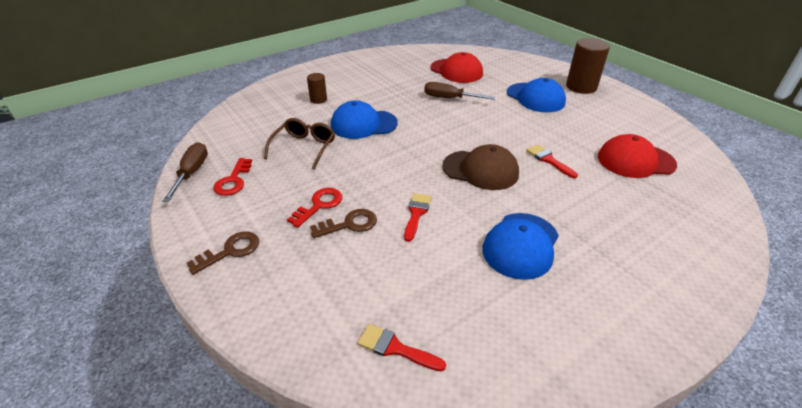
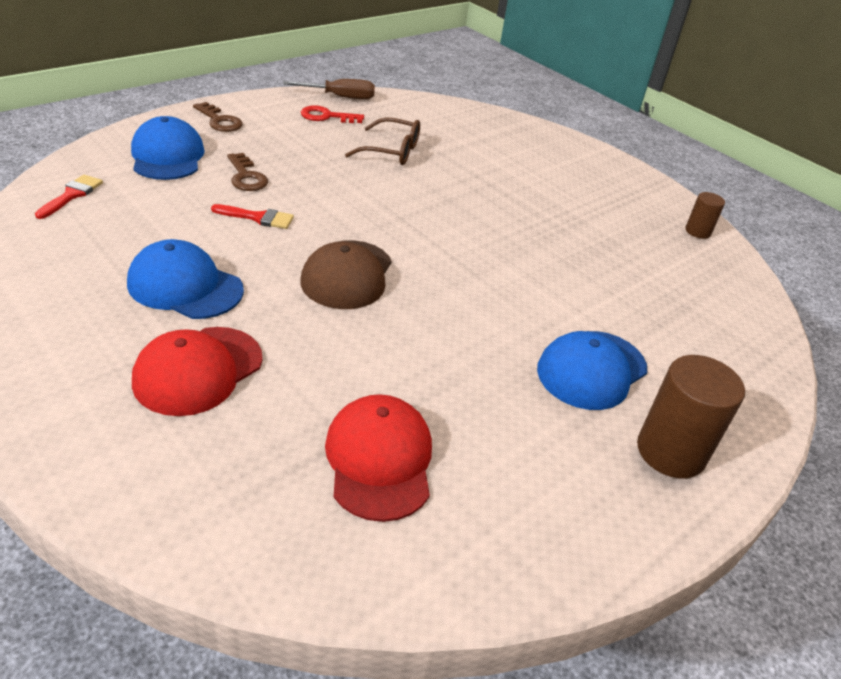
camera: 80 degrees right, 0 degrees up
red key [287,188,342,228] -> none
brown cylinder [307,73,327,104] -> brown cylinder moved to [685,192,725,239]
blue cap [331,101,398,139] -> blue cap moved to [131,116,205,180]
brown screwdriver [424,82,495,100] -> none
red cap [430,52,483,83] -> red cap moved to [132,327,262,416]
red brush [526,144,578,178] -> none

